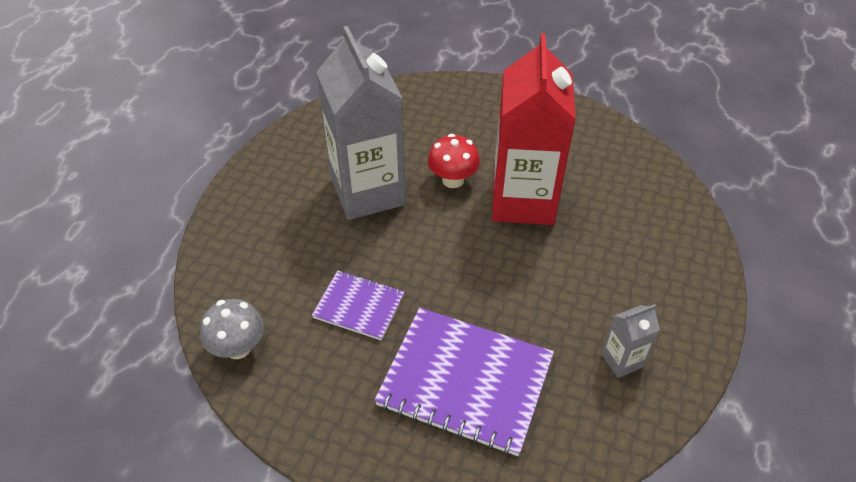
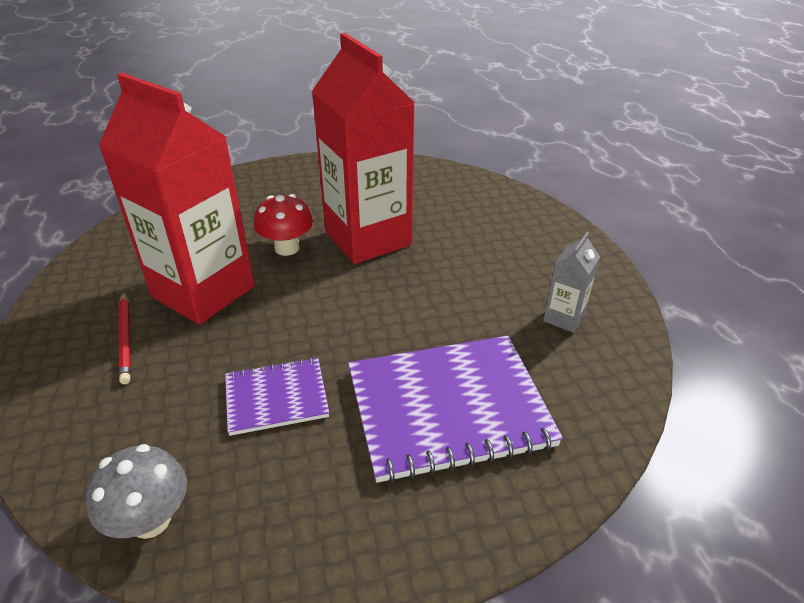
camera: 35 degrees left, 10 degrees down
grey carton [316,26,406,220] -> red carton [99,73,255,325]
none -> red pencil [119,292,131,384]

